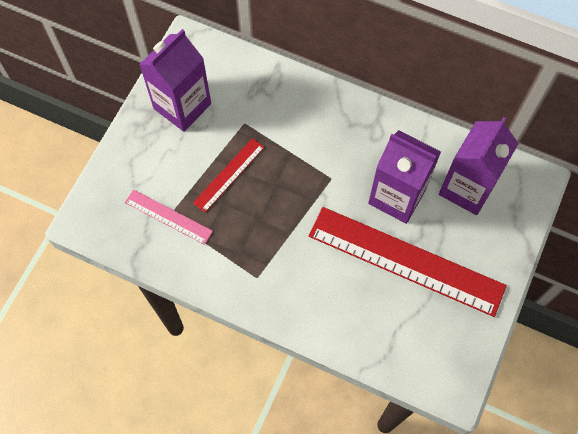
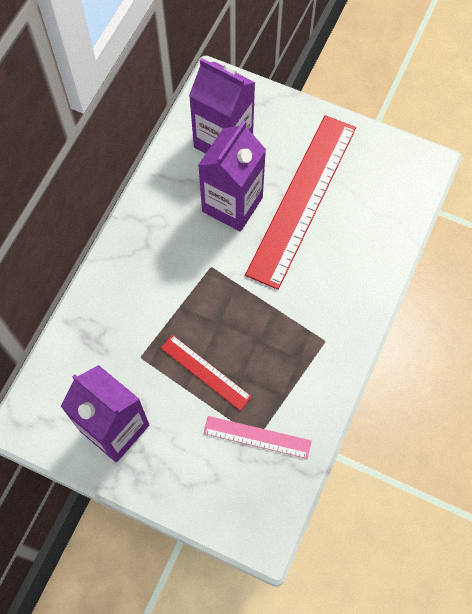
camera: 90 degrees left, 0 degrees up
pink ruler [125,189,213,245] -> pink ruler turned 75 degrees clockwise [203,416,311,459]

